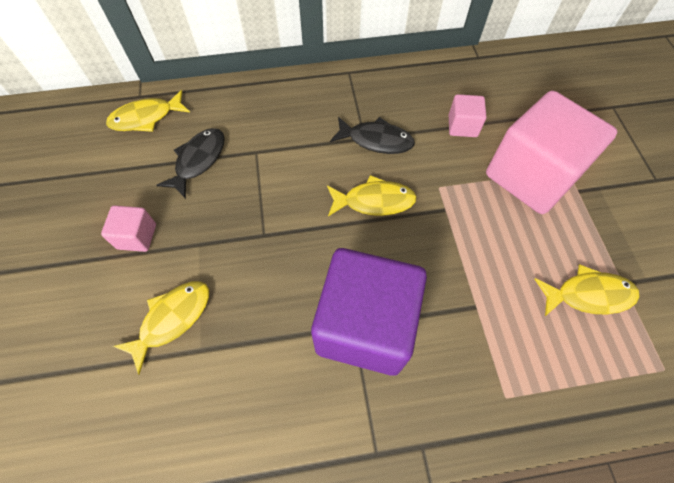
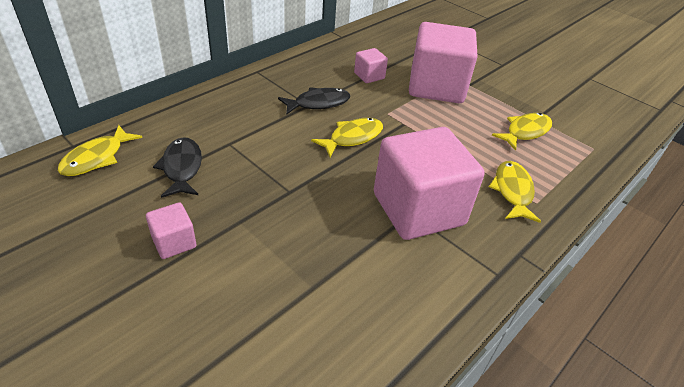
camera: 40 degrees left, 20 degrees down
yellow fish [113,281,209,375] -> yellow fish moved to [489,161,541,223]
purple cube [311,248,427,376] -> pink cube [374,127,484,240]

